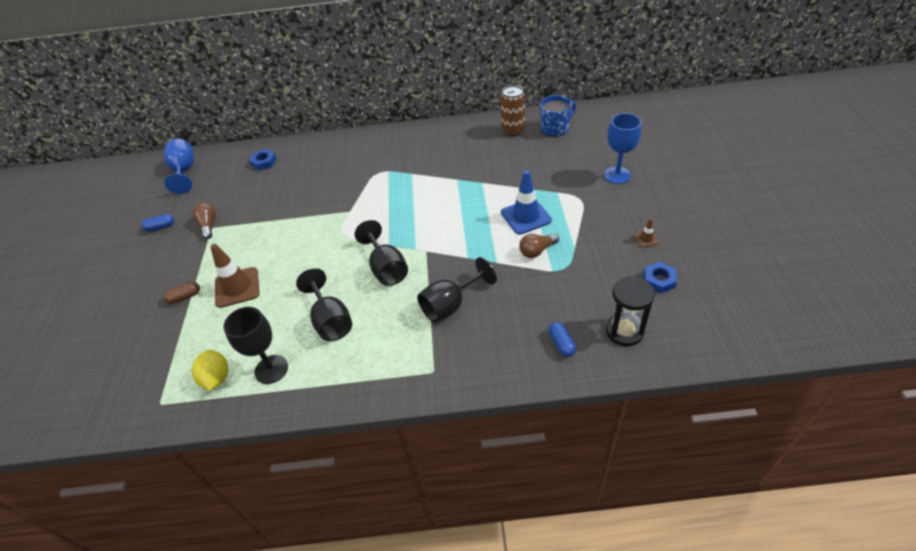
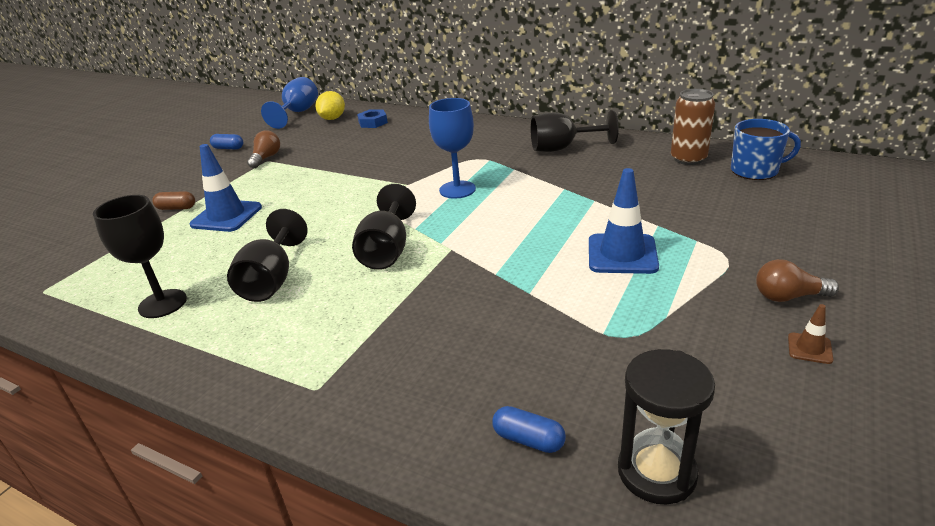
camera: 30 degrees right, 15 degrees down
yellow lemon [192,350,228,391] -> yellow lemon moved to [316,91,345,120]
brown traffic cone [210,244,260,308] -> blue traffic cone [190,144,262,232]
black goblet [417,257,497,323] -> black goblet moved to [530,110,619,152]
brown light bulb [519,234,559,258] -> brown light bulb moved to [756,259,839,302]
blue capsule [549,322,576,357] -> blue capsule turned 75 degrees counterclockwise [492,406,566,453]
blue goblet [604,113,641,184] -> blue goblet moved to [429,98,476,199]
blue nut [643,262,677,294] -> none

